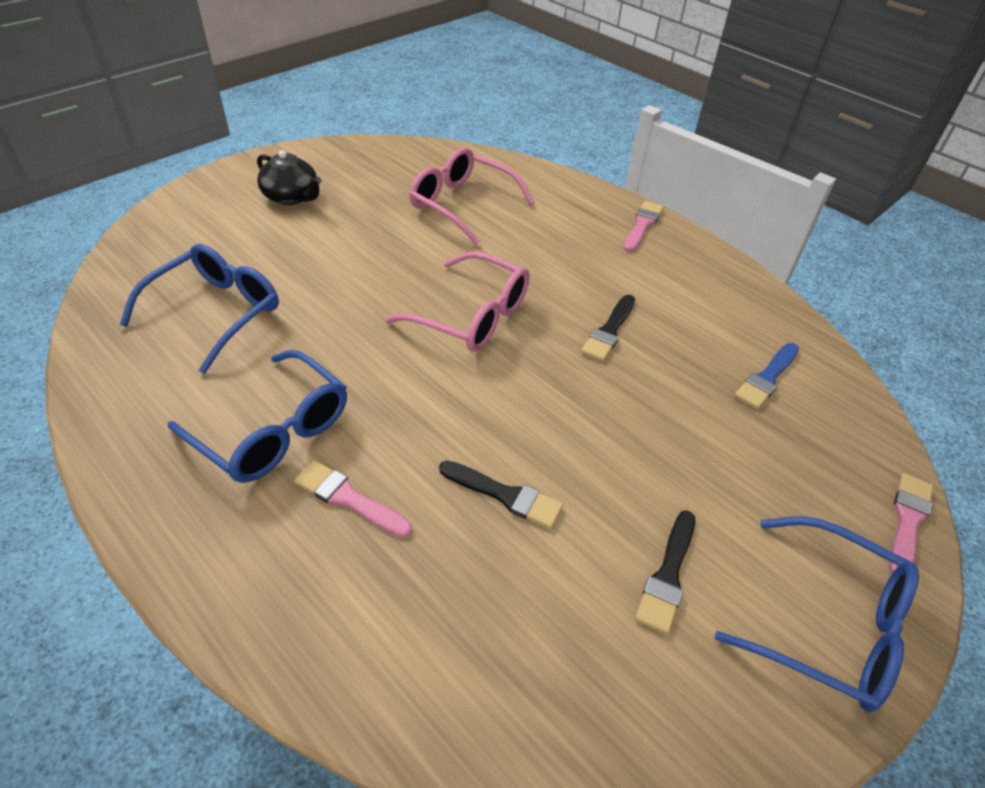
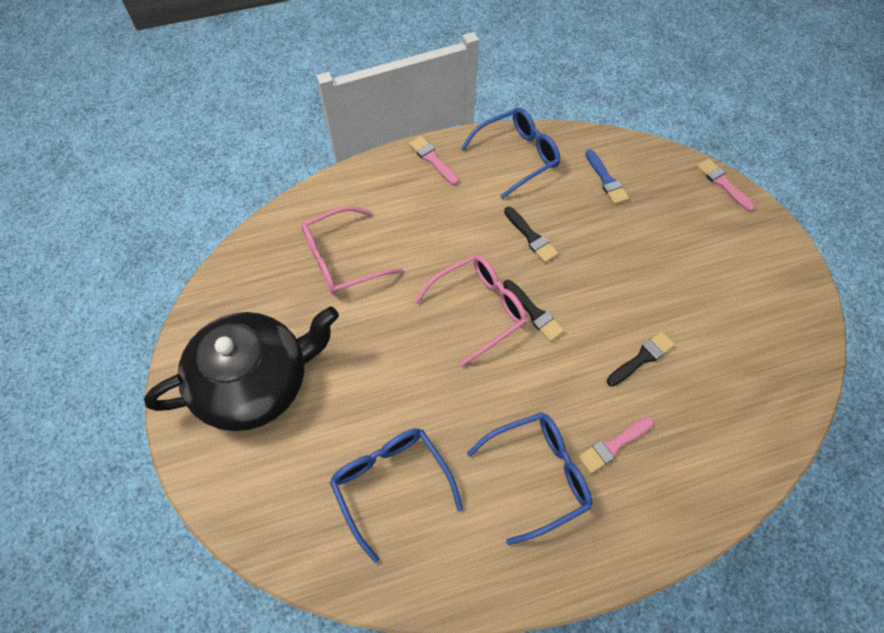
camera: 60 degrees left, 15 degrees up
black teapot [257,150,321,205] -> black teapot [144,306,339,431], size x2.13
black brush [635,510,695,634] -> black brush moved to [503,280,564,342]
blue glasses [715,516,919,712] -> blue glasses moved to [461,108,560,199]

